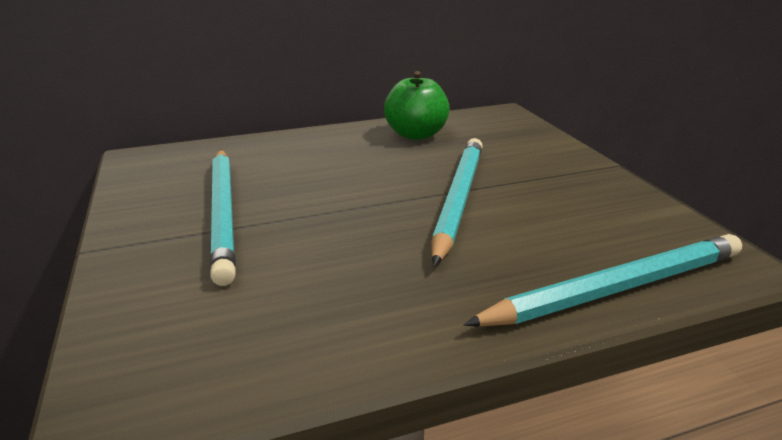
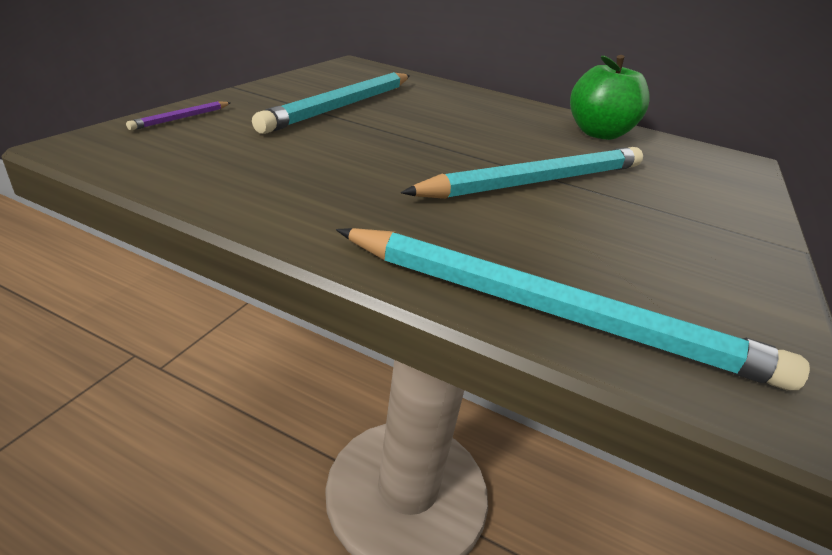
camera: 40 degrees right, 5 degrees up
none -> purple pencil [126,101,231,130]

